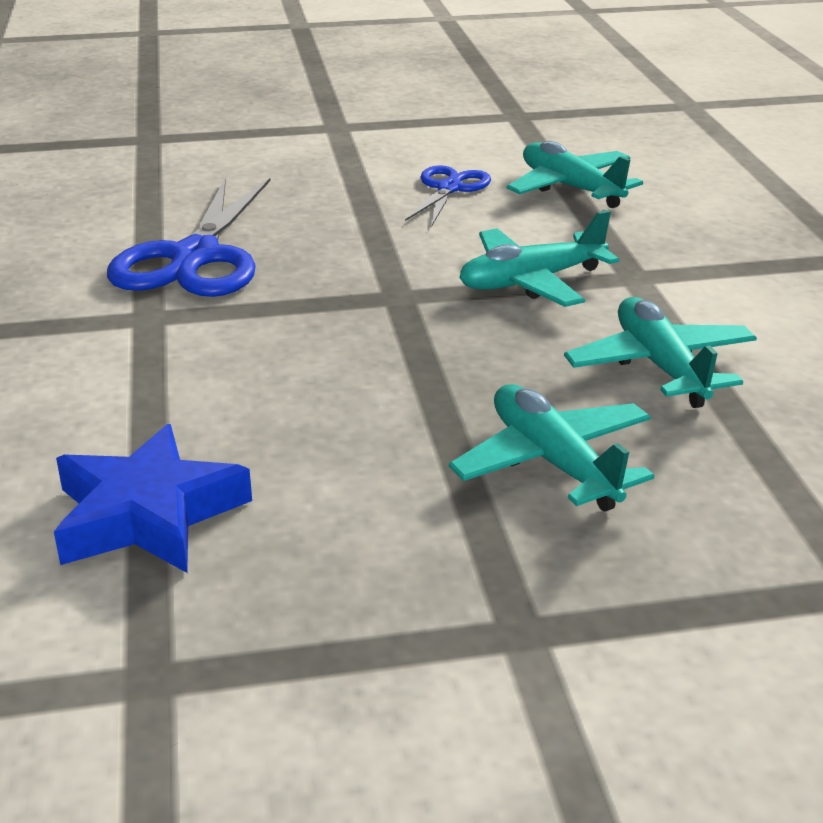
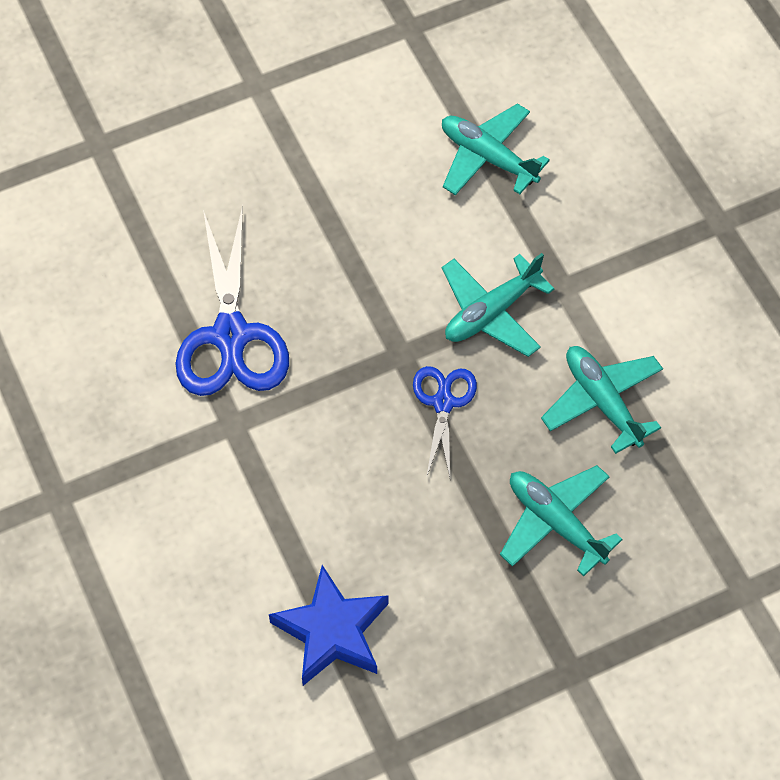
camera: 15 degrees left, 30 degrees up
blue scissors [405,165,491,225] -> blue scissors moved to [413,366,477,478]

